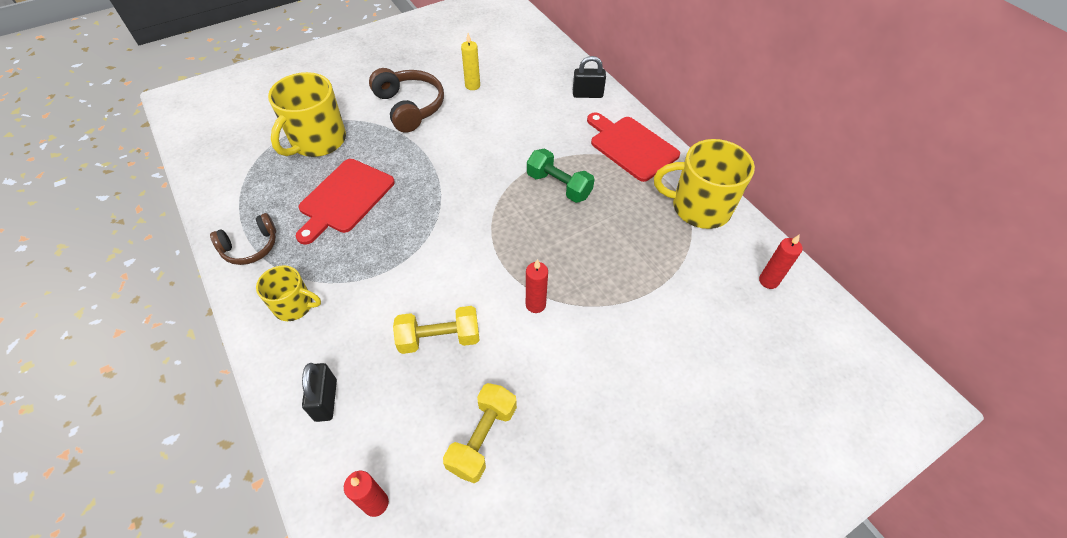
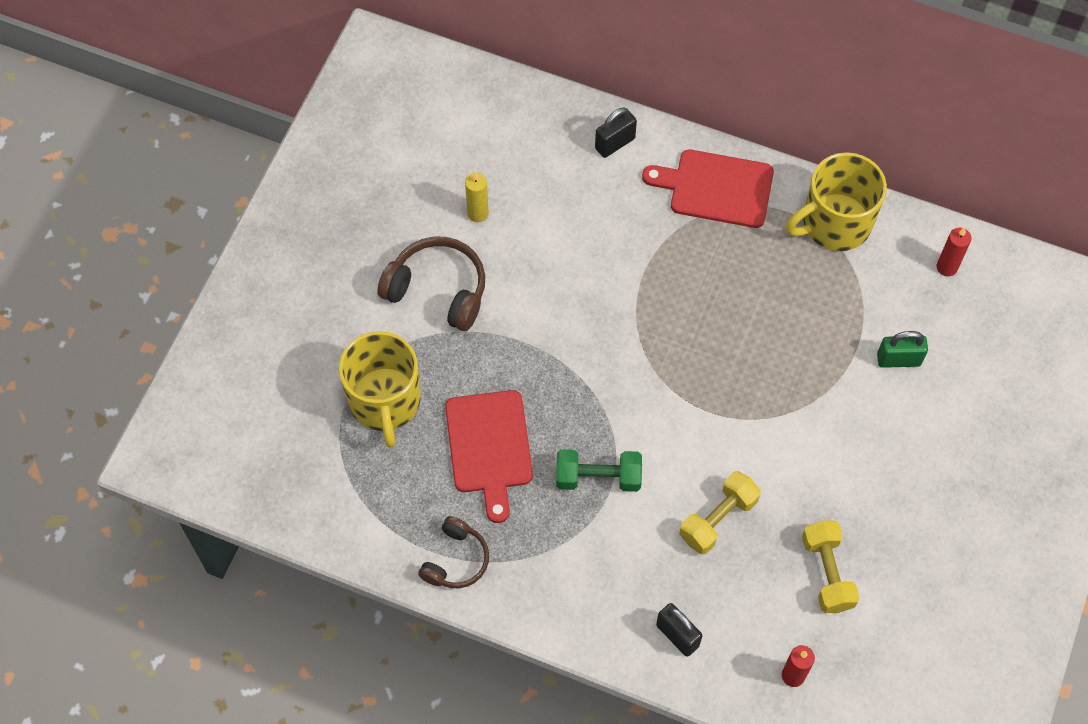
camera: 35 degrees left, 10 degrees up
yellow mug [256,265,321,321] -> none
red candle [526,259,548,313] -> none
green dumbbell [527,149,594,203] -> green dumbbell moved to [556,449,642,492]
none -> green padlock [877,331,928,368]

